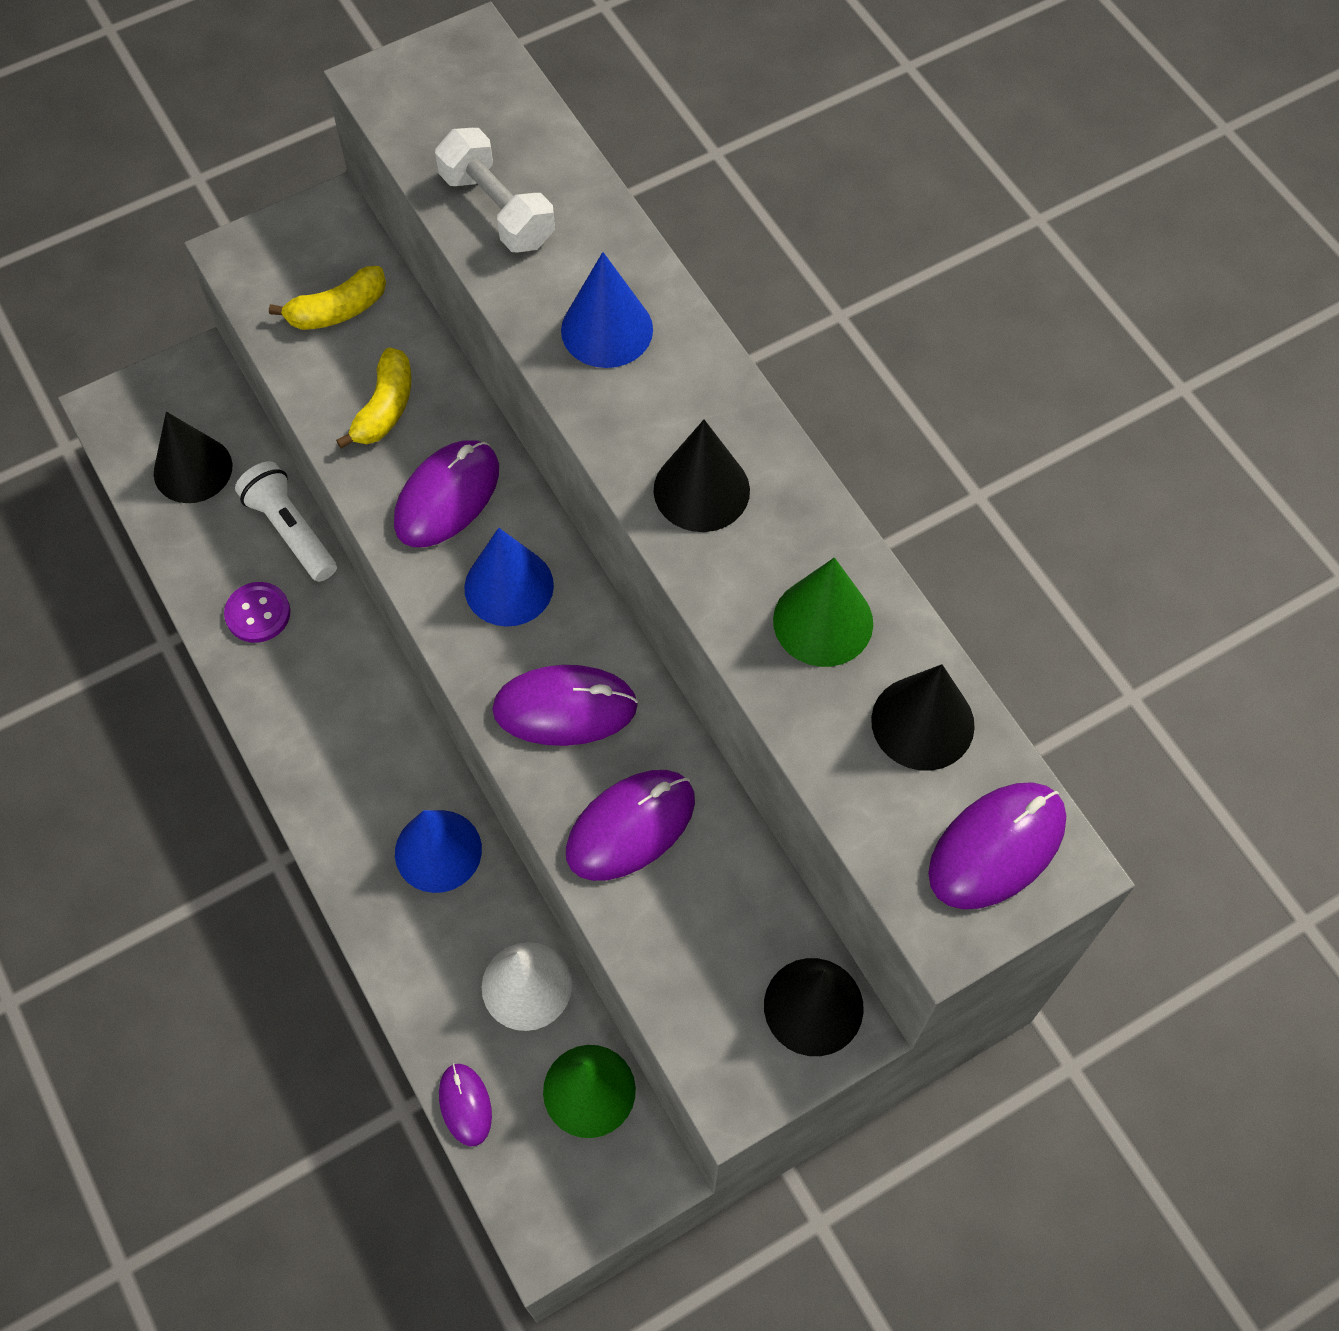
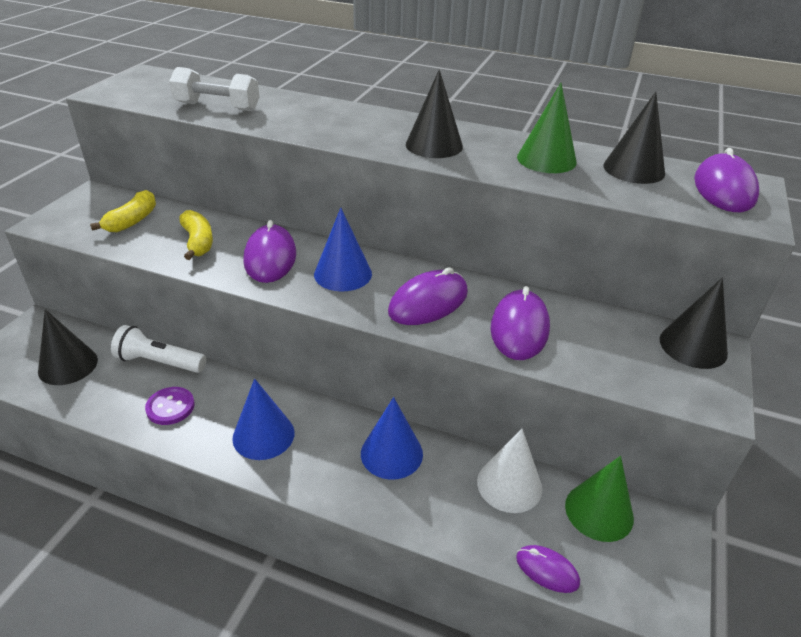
camera: 40 degrees left, 25 degrees down
blue cone [561,252,653,368] -> blue cone moved to [232,379,295,460]

